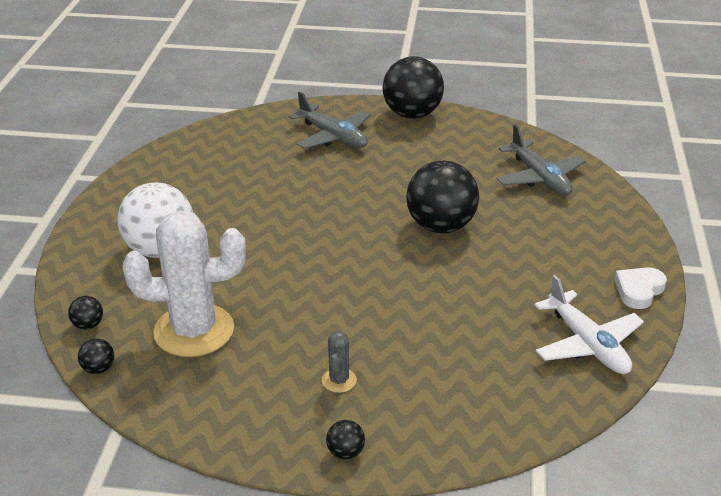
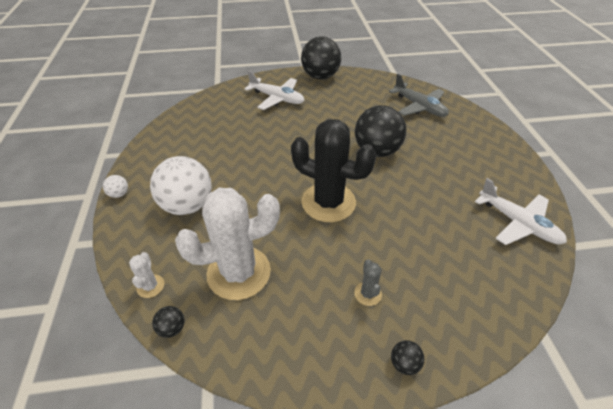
camera: 15 degrees left, 10 degrees up
black ball [68,296,103,330] -> white cactus [129,252,164,298]
grey plane [289,92,371,149] -> white plane [244,71,305,110]
white heart [614,267,667,309] -> none
none -> white ball [103,175,128,198]
none -> black cactus [291,119,376,222]

